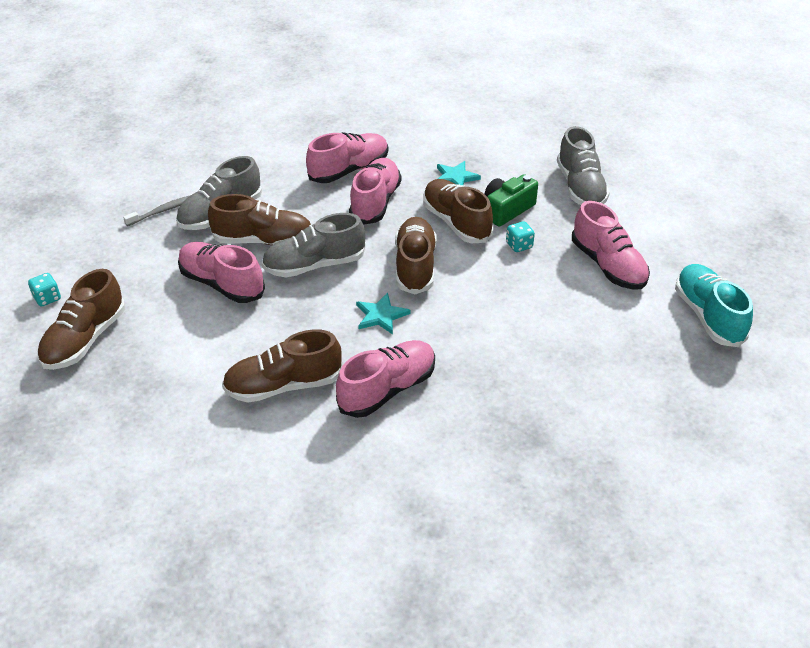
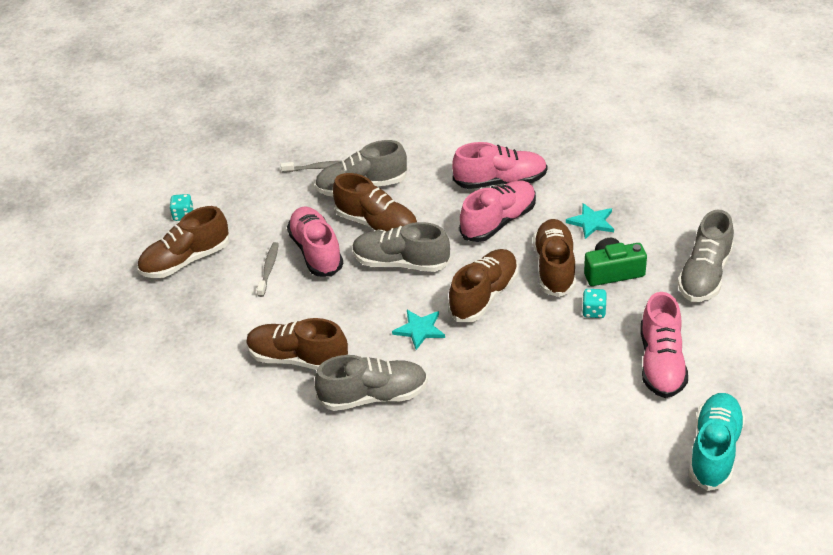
camera: 35 degrees right, 0 degrees up
pink shoe [336,340,435,418] -> grey shoe [314,355,428,411]
none -> grey toothbrush [257,242,279,297]

